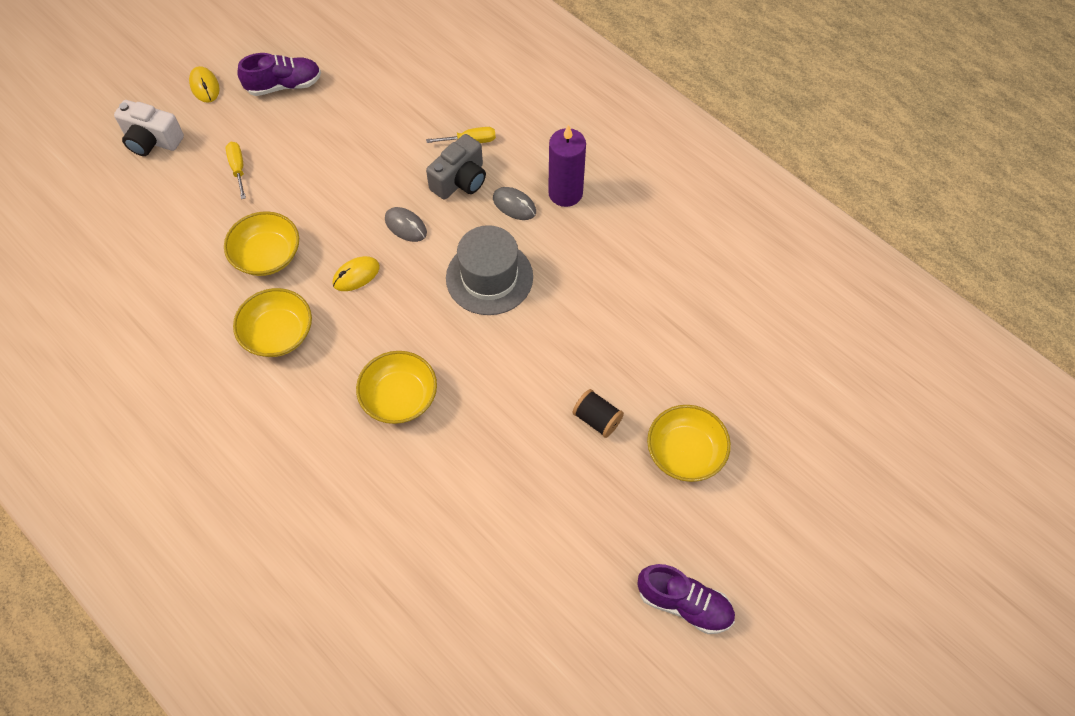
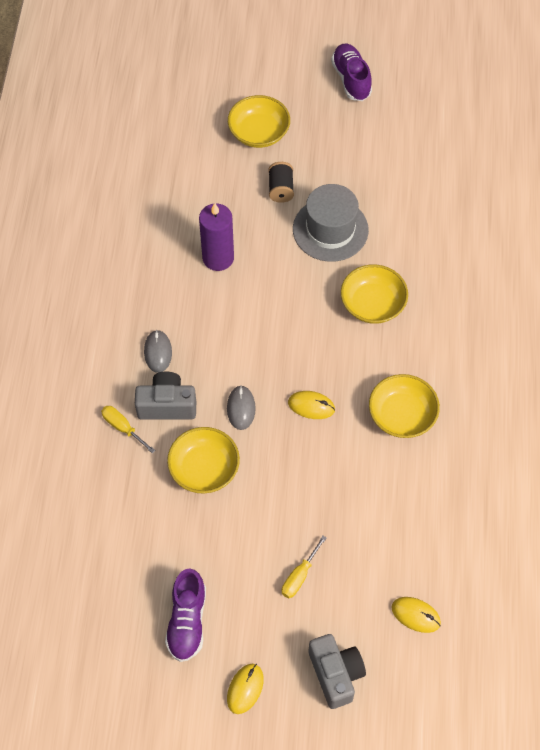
camera: 130 degrees left, 0 degrees up
white camera [114,100,184,156] -> grey camera [308,634,366,709]
yellow bowl [224,211,299,276] -> yellow bowl moved to [167,427,240,493]
purple shoe [237,53,321,96] -> purple shoe turned 120 degrees counterclockwise [165,568,206,662]
grey hat [446,225,533,315] -> grey hat moved to [293,184,369,262]
purple candle [548,124,586,207] -> purple candle moved to [199,203,234,271]
none -> yellow mouse [391,597,441,633]

